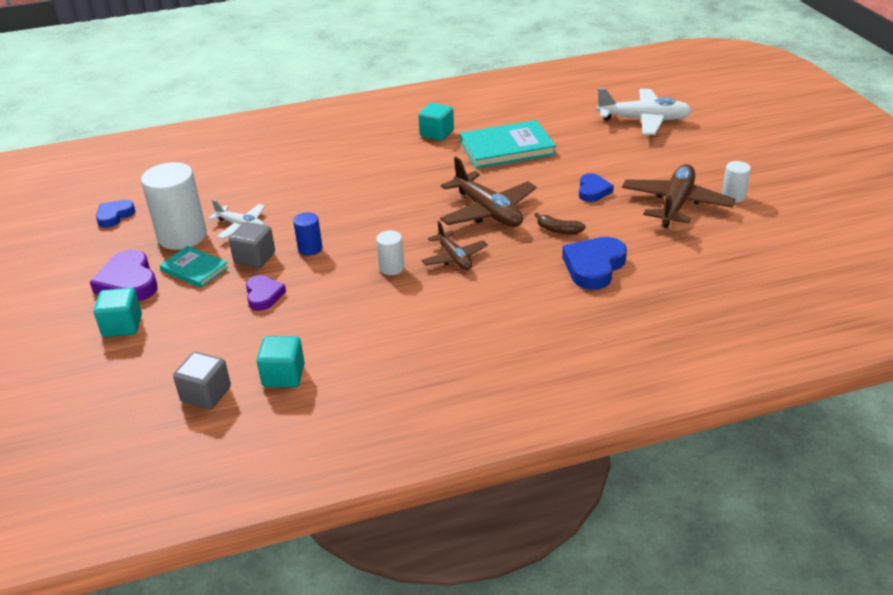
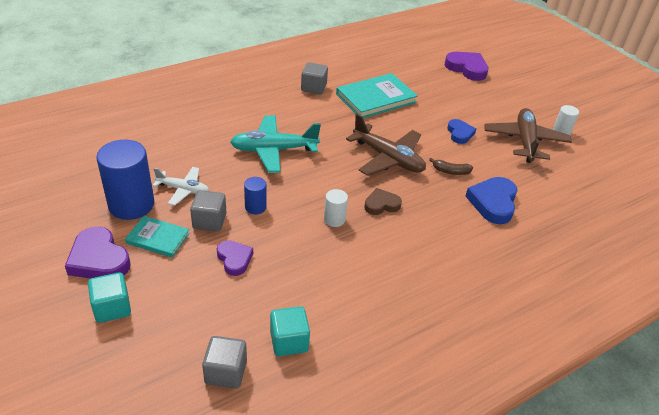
camera: 20 degrees left, 5 degrees up
blue heart [96,200,135,228] -> none
white cylinder [141,162,207,250] -> blue cylinder [96,140,154,220]
turquoise cube [418,103,454,141] -> grey cube [301,62,328,94]
brown plane [422,221,488,270] -> brown heart [364,188,402,215]
white plane [597,88,692,135] -> purple heart [445,52,489,81]
none -> turquoise plane [230,115,321,173]

